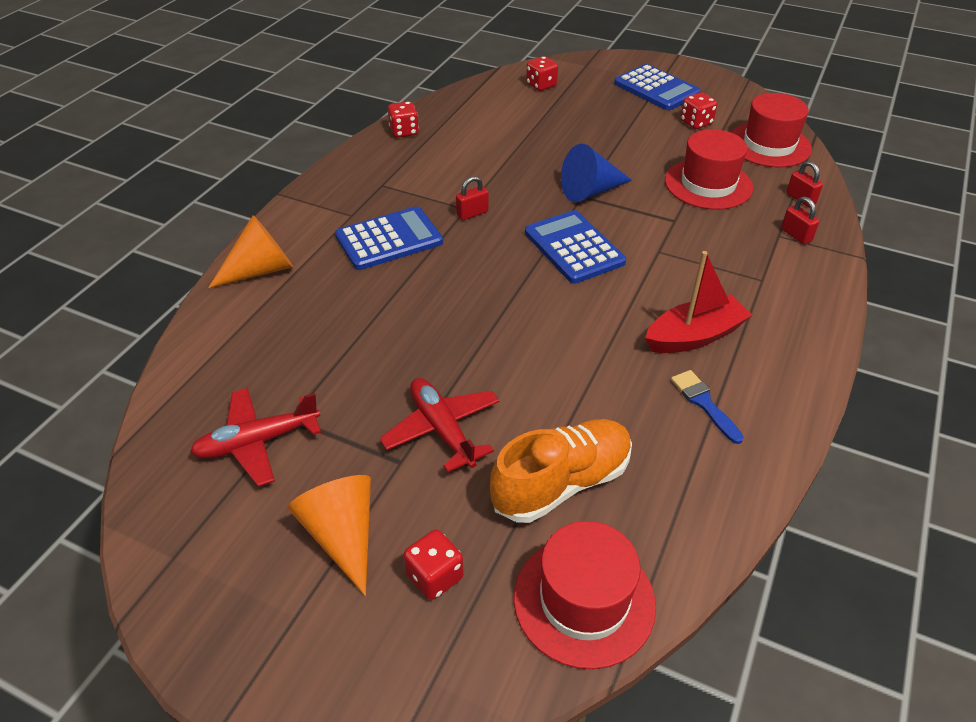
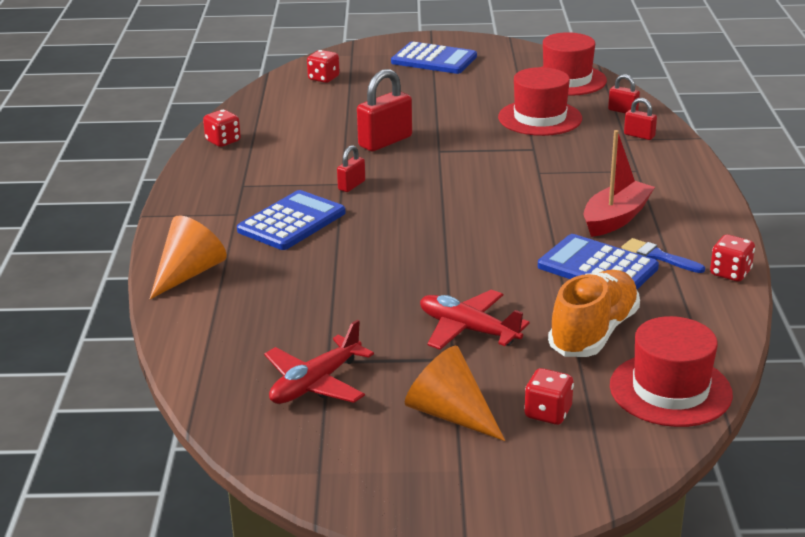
camera: 25 degrees left, 15 degrees down
blue calculator [525,210,626,284] -> blue calculator moved to [538,234,659,290]
blue cone [561,144,632,202] -> none
red dice [680,92,717,129] -> red dice moved to [710,234,755,282]
none -> red padlock [357,69,412,151]

